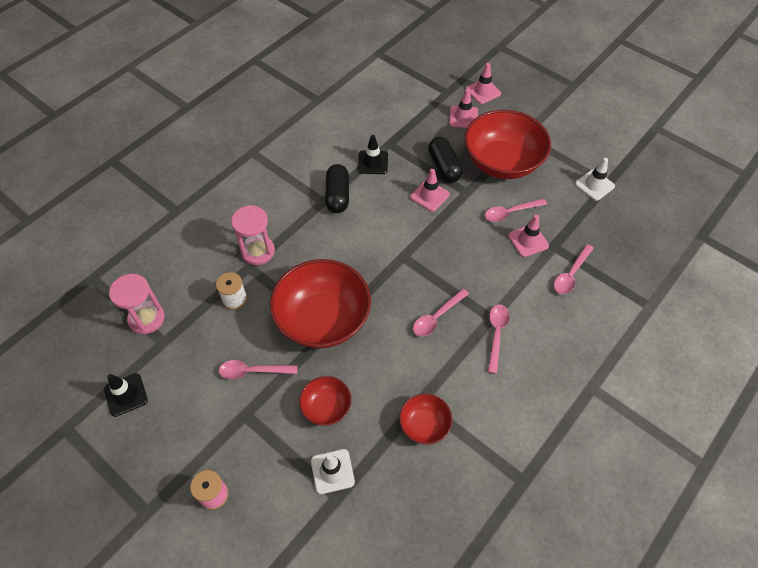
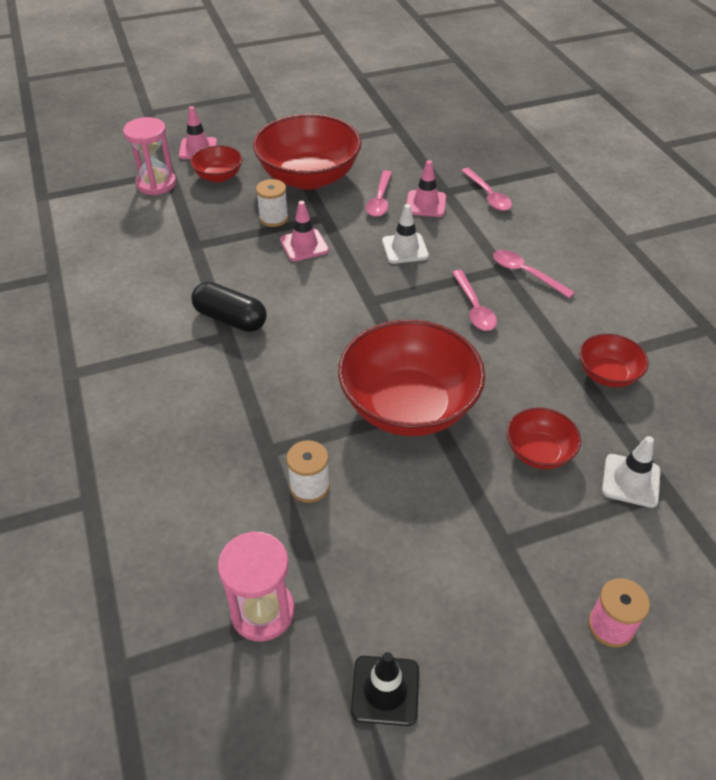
camera: 60 degrees left, 10 degrees down
pink spoon [219,360,298,379] -> none
pink hourglass [231,205,275,265] -> pink hourglass moved to [123,117,176,195]
black traffic cone [358,135,388,174] -> none
black capsule [428,137,463,182] -> white spool [256,179,288,227]
pink traffic cone [449,89,478,128] -> red bowl [190,145,243,182]
white traffic cone [575,158,615,201] -> white traffic cone moved to [382,204,429,264]

